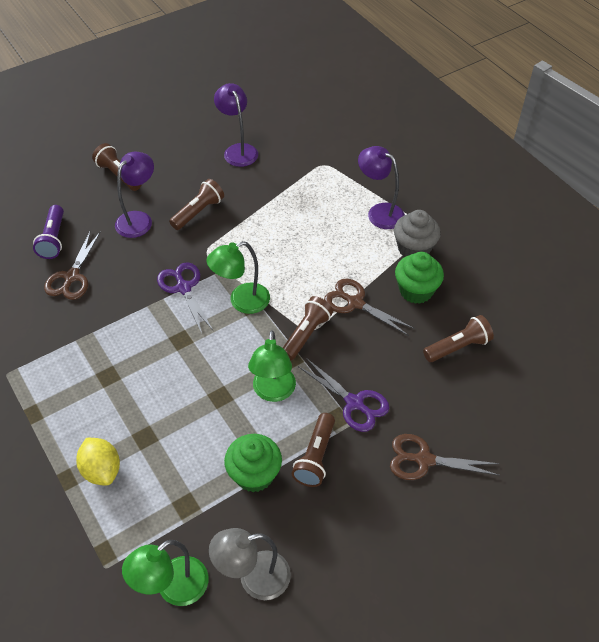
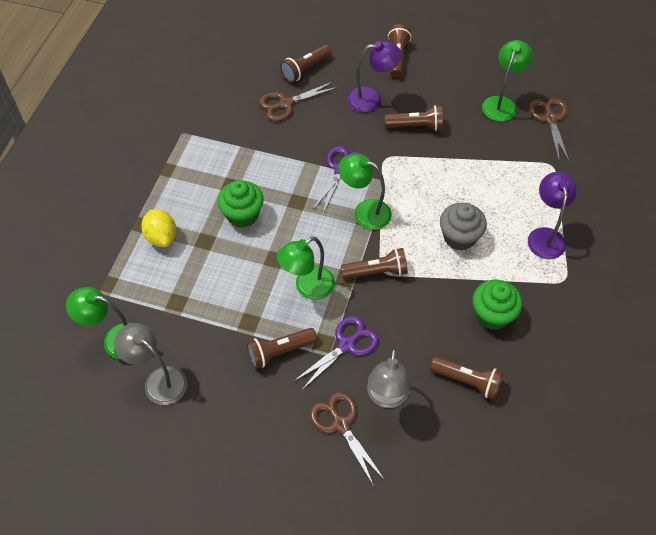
camera: 50 degrees right, 5 degrees up
purple flashlight [33,205,64,259] -> brown flashlight [280,45,332,83]
yellow lemon [76,438,120,486] -> yellow lemon turned 45 degrees counterclockwise [141,209,176,247]
purple lamp [214,83,258,167] -> green lamp [482,40,533,122]
green cupcake [224,434,282,492] -> green cupcake moved to [217,180,264,228]
purple scissors [298,358,389,432] -> purple scissors turned 135 degrees counterclockwise [293,316,379,391]
brown scissors [324,279,415,336] -> brown scissors moved to [529,98,569,161]
grey cupcake [394,210,441,257] -> grey cupcake moved to [440,203,487,251]
none -> grey lamp [367,348,411,408]

